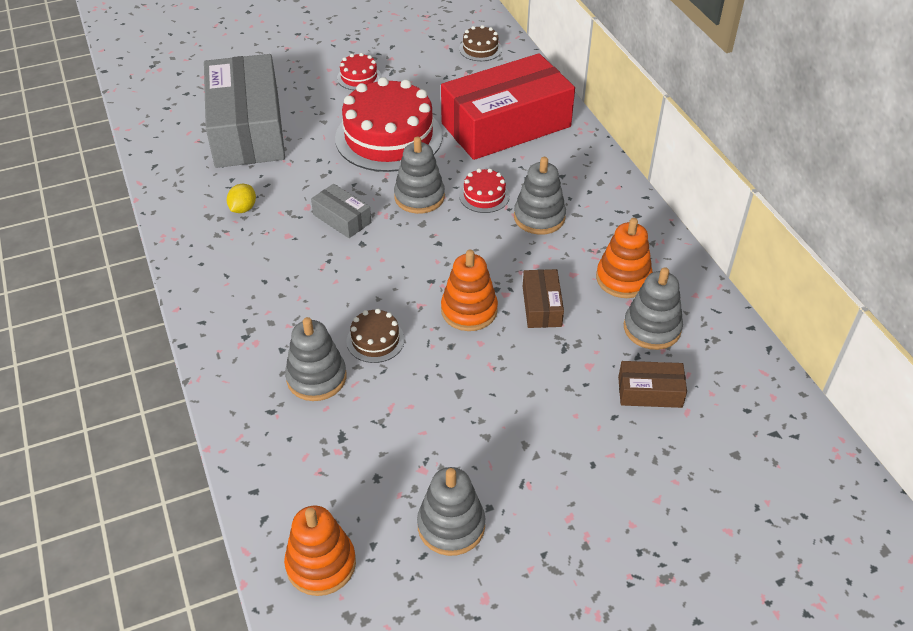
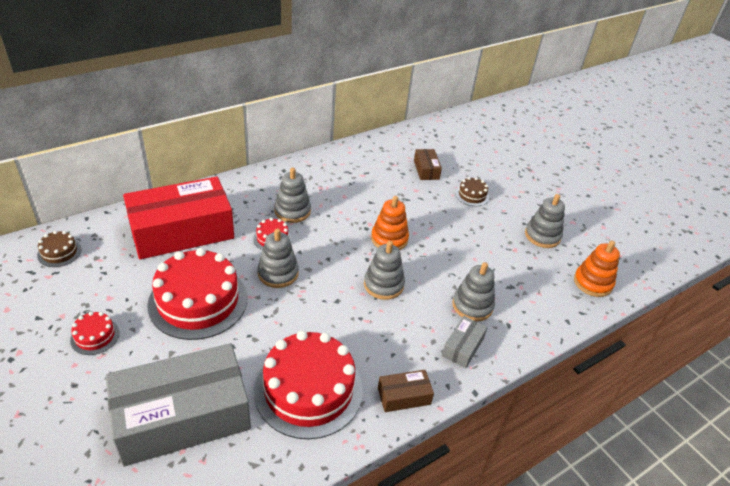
camera: 105 degrees left, 5 degrees down
yellow lemon [227,184,256,213] -> red cake [254,331,363,439]
grey box [311,184,371,238] -> grey box moved to [442,316,487,368]
brown cake [346,309,405,363] -> brown cake moved to [455,177,489,206]
red box [441,53,575,160] -> red box turned 75 degrees counterclockwise [123,176,234,259]
brown box [523,269,564,328] -> brown box moved to [378,370,434,412]
orange stacking toy [596,218,653,298] -> none
grey stacking toy [624,267,683,350] -> grey stacking toy moved to [364,241,405,300]

